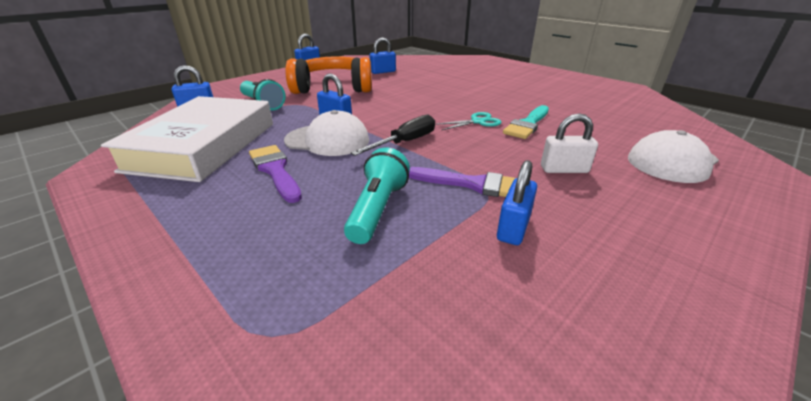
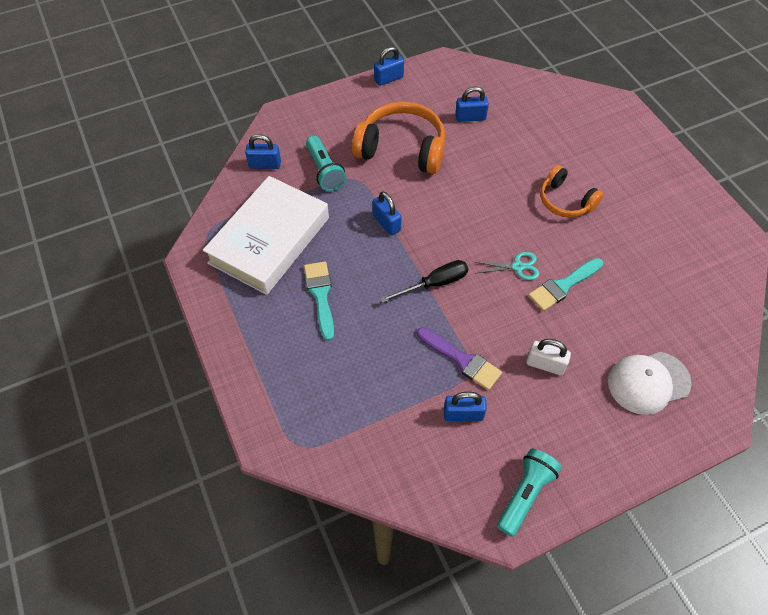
camera: 20 degrees right, 25 degrees up
purple brush [249,145,302,203] -> turquoise brush [304,261,334,341]
white cap [284,110,369,156] -> none
turquoise flashlight [344,148,410,244] -> turquoise flashlight moved to [497,449,562,537]
blue padlock [497,160,537,245] -> blue padlock turned 45 degrees clockwise [444,392,487,421]
none -> orange headphones [540,165,603,217]

